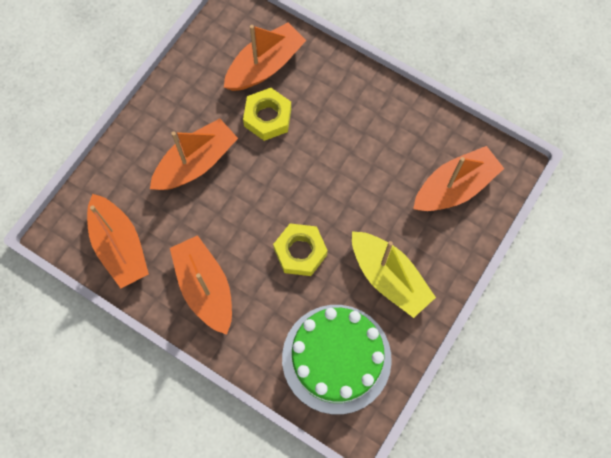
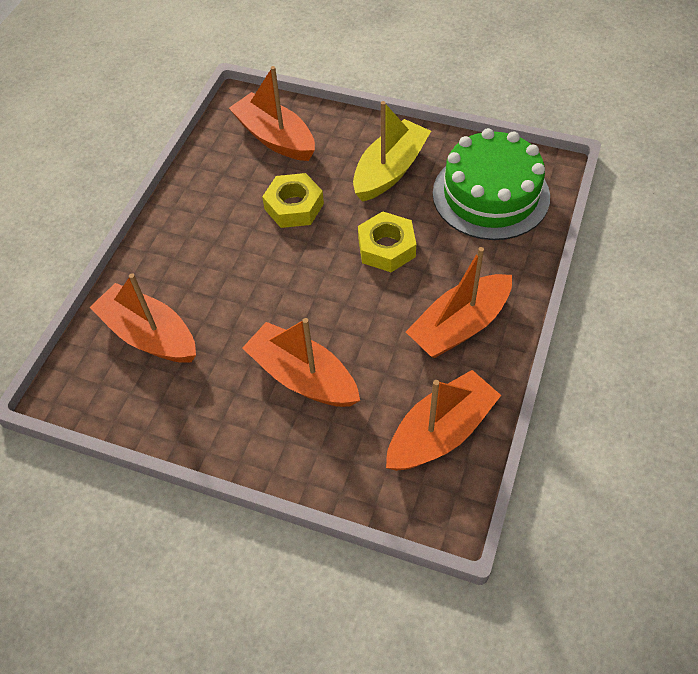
camera: 100 degrees left, 15 degrees down
yellow nut [243,88,291,141] -> yellow nut moved to [262,173,324,228]

